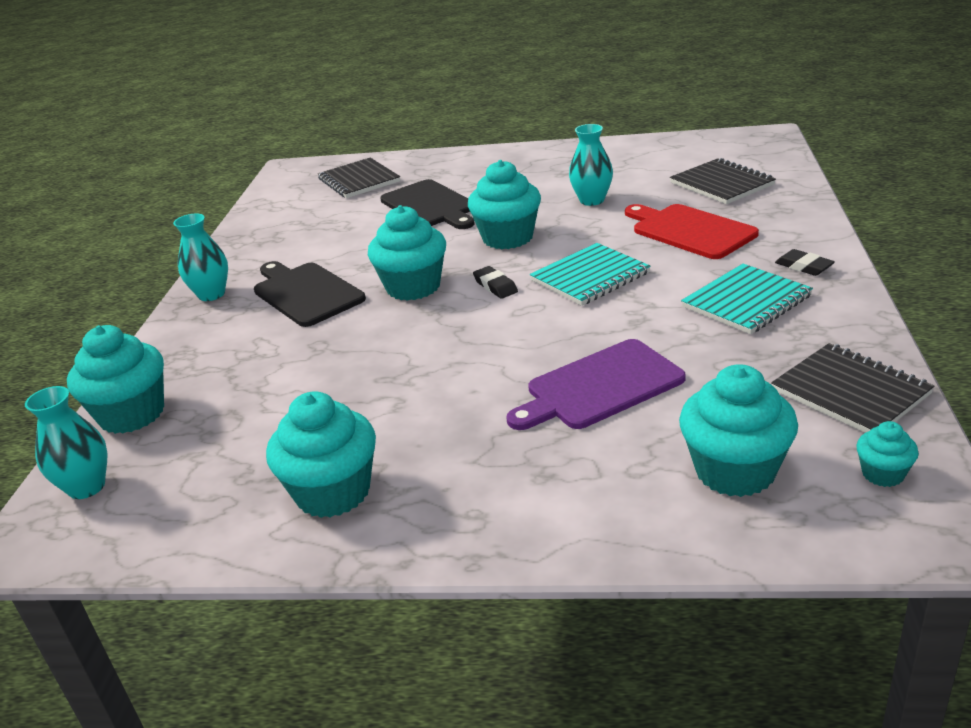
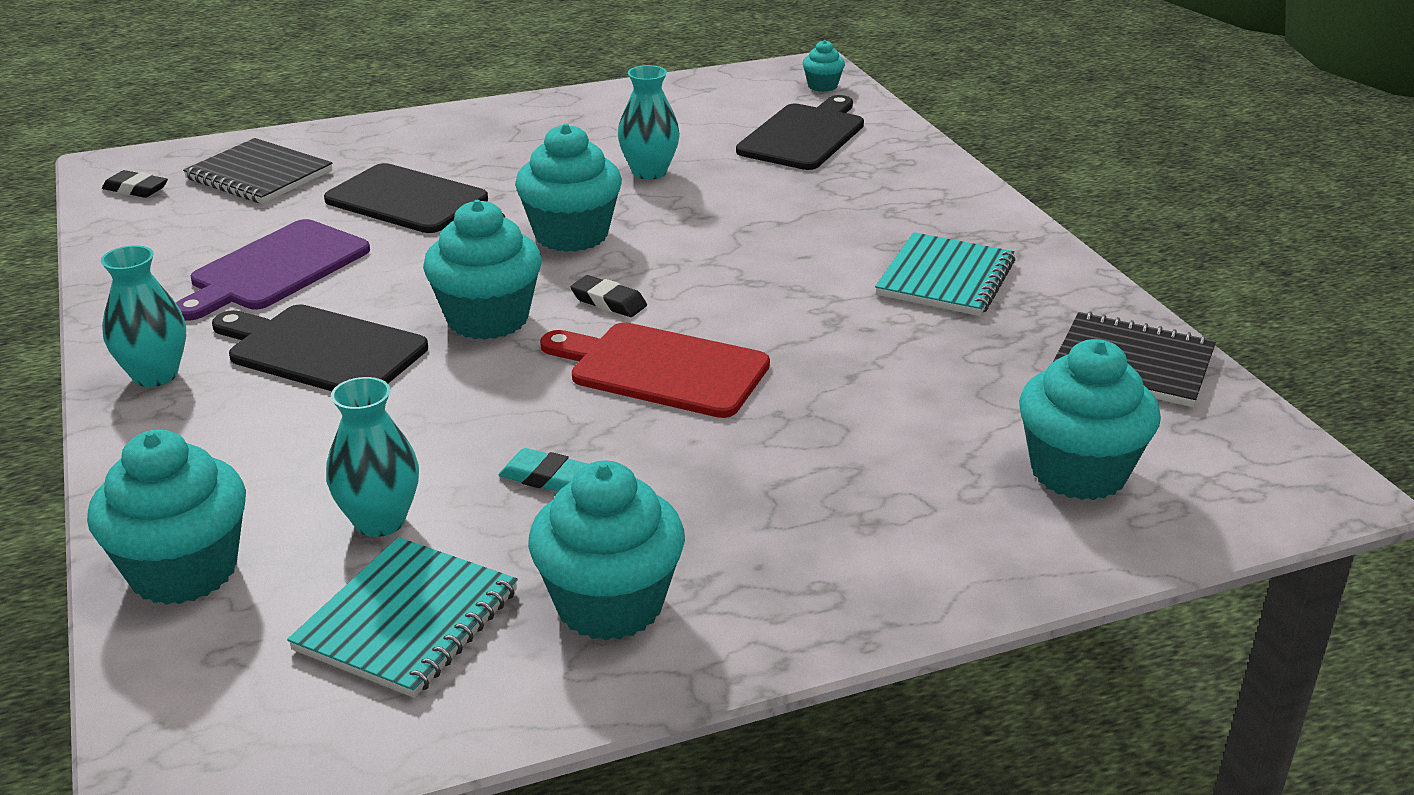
camera: 30 degrees left, 0 degrees up
turquoise vase [25,386,108,499] -> turquoise vase moved to [326,377,419,537]
purple cutting board [506,339,686,430] -> purple cutting board moved to [176,219,370,321]
turquoise notebook [530,243,651,306] -> turquoise notebook moved to [287,537,518,698]
red cutting board [625,204,759,259] -> red cutting board moved to [540,322,770,418]
black notebook [670,158,776,204] -> black cutting board [736,95,864,170]
black eraser [775,249,835,276] -> black eraser moved to [102,170,168,198]
turquoise cupcake [856,421,919,487] -> turquoise cupcake moved to [803,40,845,92]
none -> turquoise eraser [499,448,588,492]

